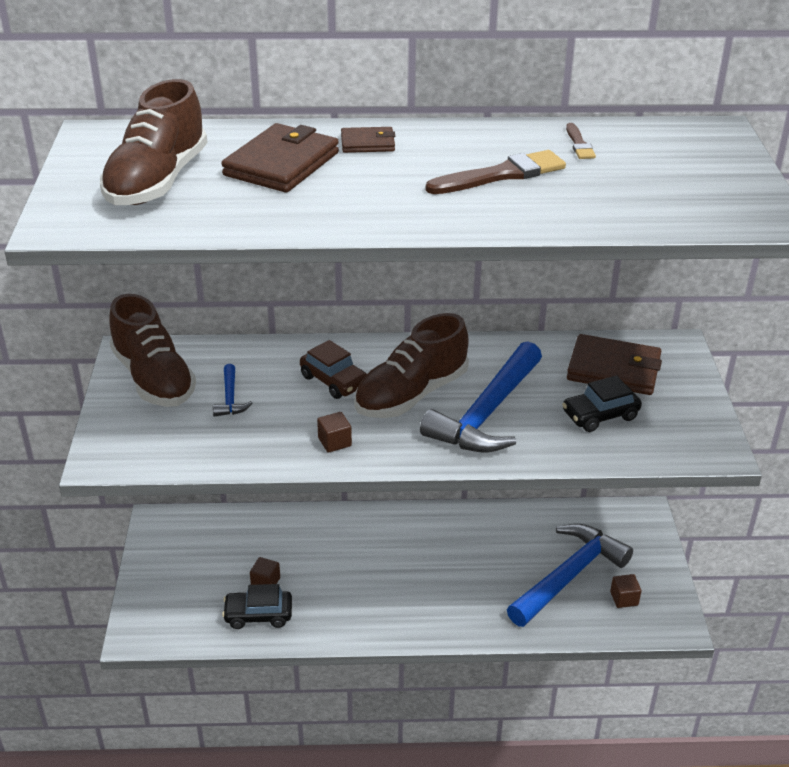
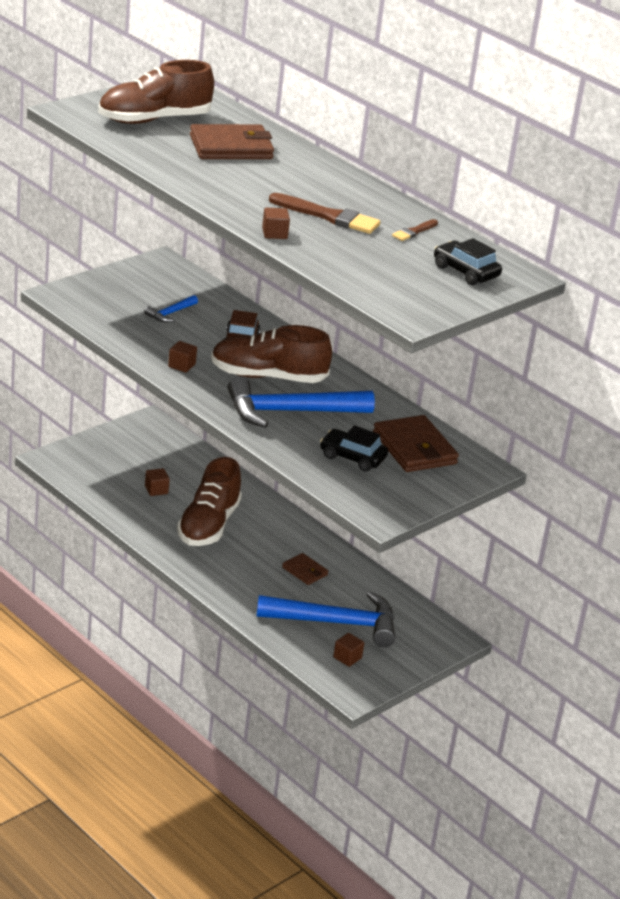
camera: 45 degrees right, 5 degrees down
brown shoe [109,294,196,407] -> brown shoe moved to [177,457,242,546]
black car [222,584,292,629] -> black car moved to [434,238,502,285]
brown wallet [341,127,395,153] -> brown wallet moved to [282,553,328,585]
none -> brown cube [262,208,290,239]

